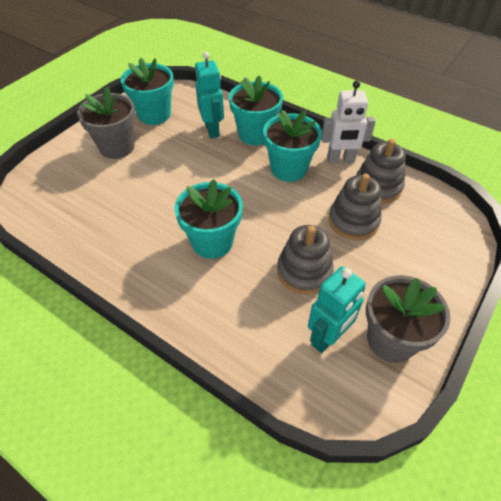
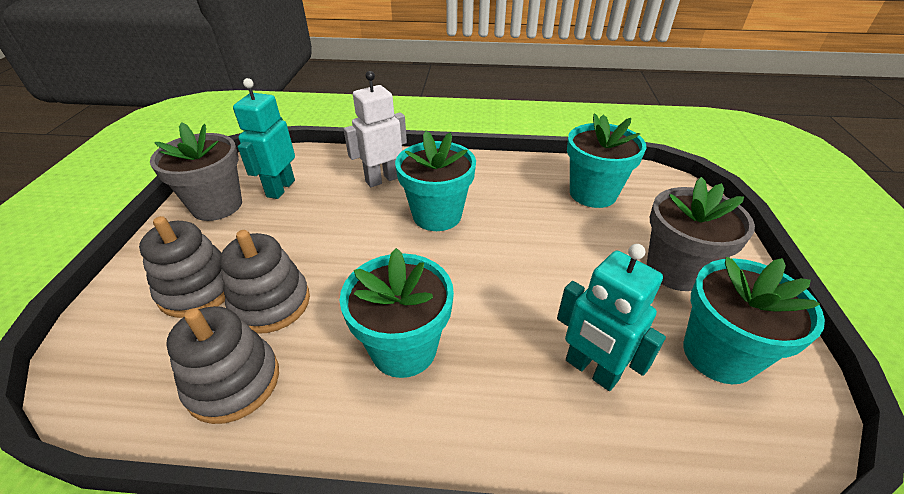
camera: 150 degrees right, 10 degrees down
turquoise flower pot [229,75,283,145] -> turquoise flower pot moved to [567,114,646,208]
grey stacking toy [277,225,334,294] -> grey stacking toy moved to [139,216,225,318]
white robot [321,81,376,163] -> white robot moved to [343,71,407,187]

